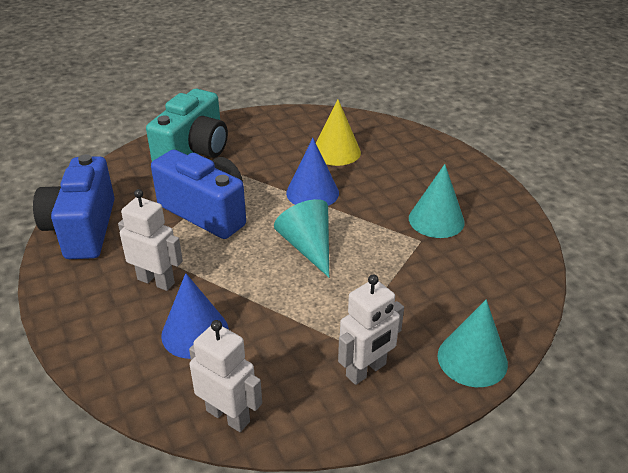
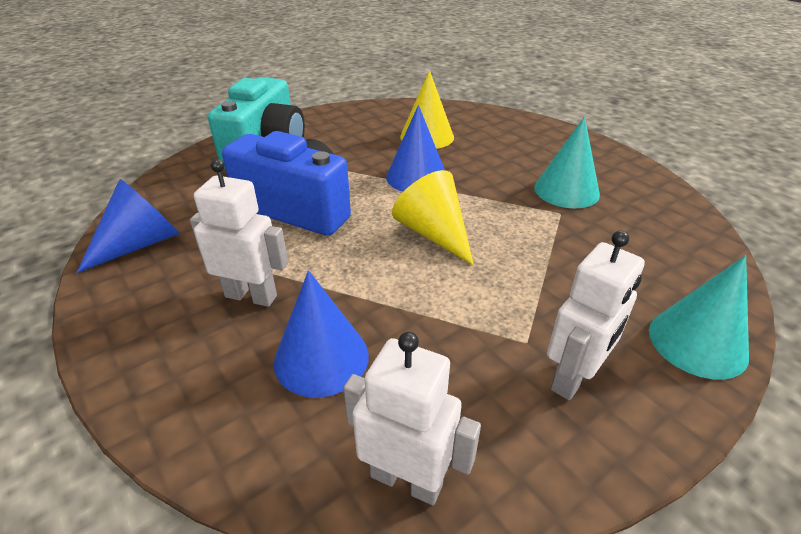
camera: 10 degrees left, 0 degrees up
blue camera [33,154,115,259] -> blue cone [77,179,180,273]
turquoise cone [274,199,329,277] -> yellow cone [392,170,474,266]

